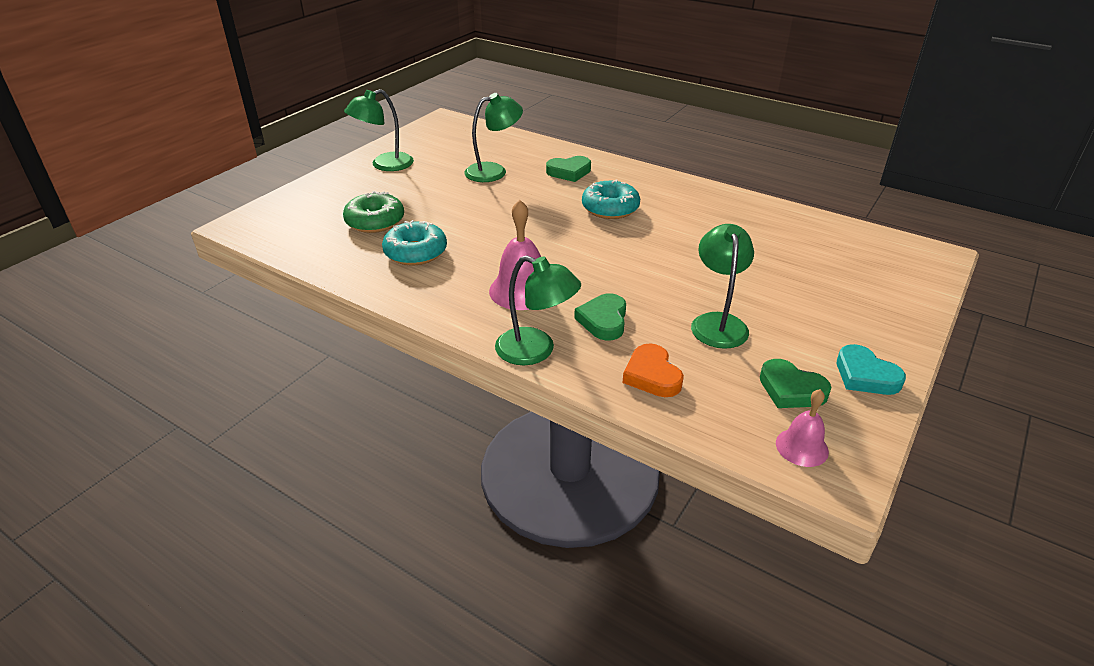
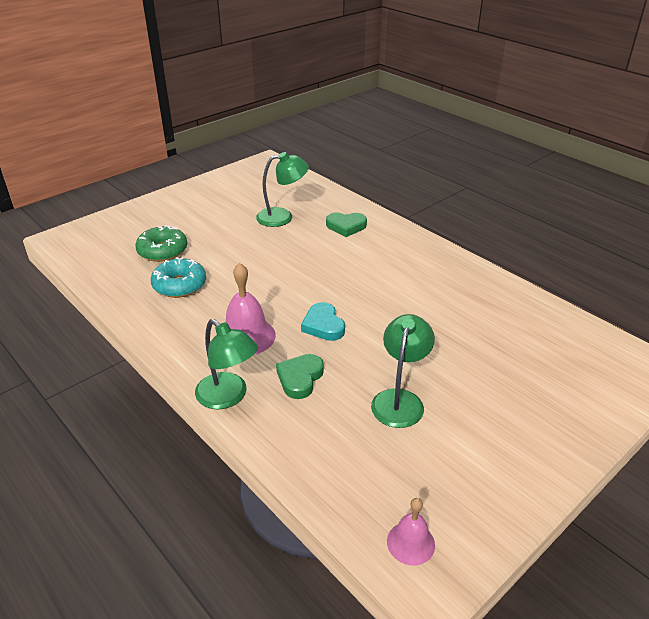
camera: 15 degrees right, 0 degrees up
green lamp [344,89,414,171] -> none
turquoise donut [582,179,640,219] -> none
orange heart [623,344,684,397] -> none
green heart [760,359,831,408] -> none
turquoise heart [837,344,906,395] -> turquoise heart moved to [301,302,345,341]

